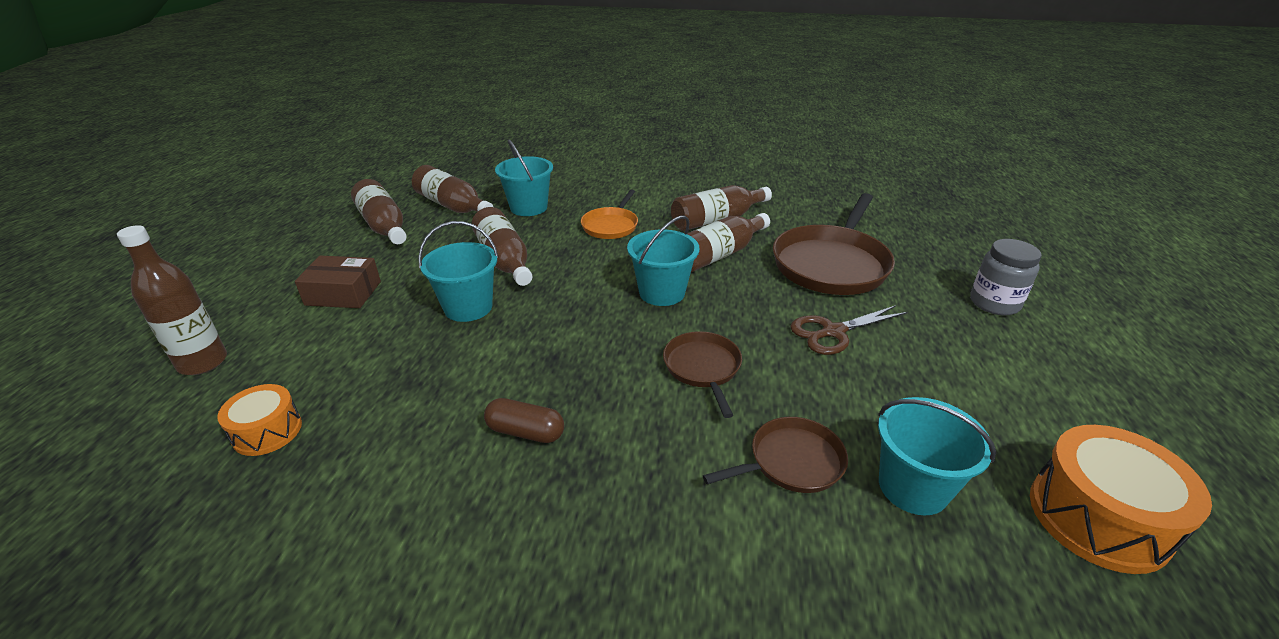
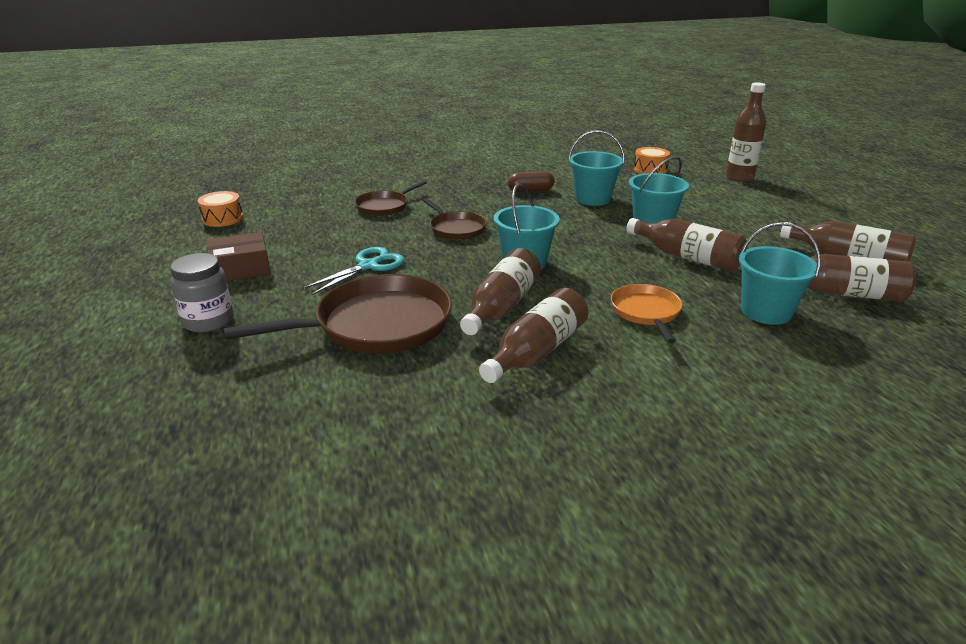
camera: 155 degrees right, 5 degrees down
brown box [295,256,381,308] -> brown box moved to [207,232,271,281]
brown pan [773,193,895,295] -> brown pan turned 60 degrees clockwise [223,274,452,353]
brown scissors [790,305,908,355] -> turquoise scissors [302,247,404,295]
turquoise bucket [878,397,996,516] -> turquoise bucket moved to [568,130,625,206]
orange drum [1030,425,1212,574] -> orange drum [198,191,243,227], size x0.59

